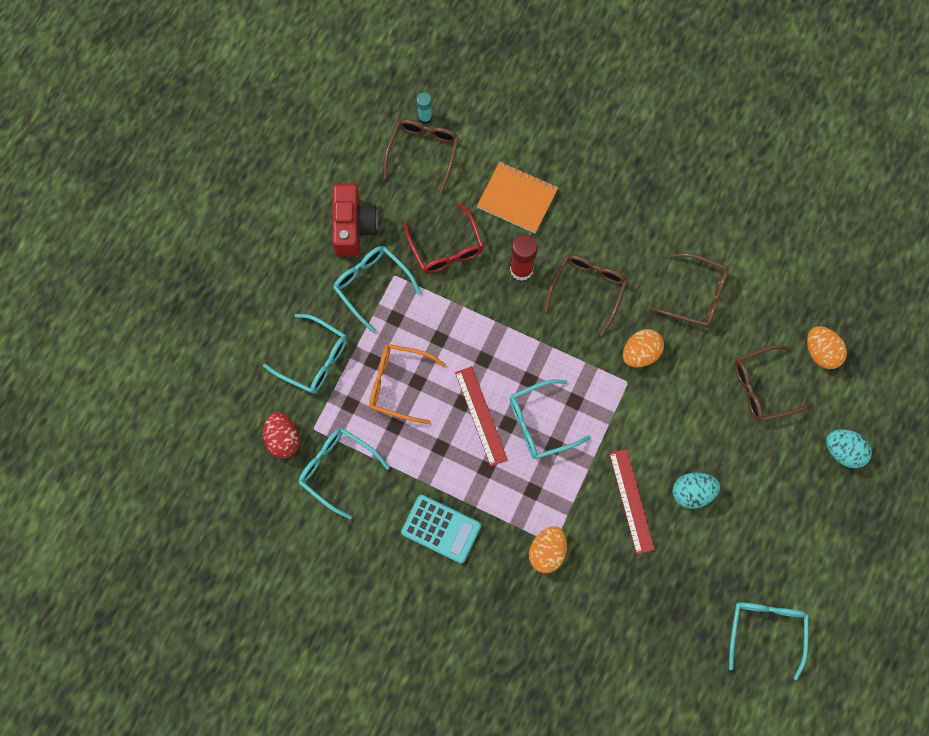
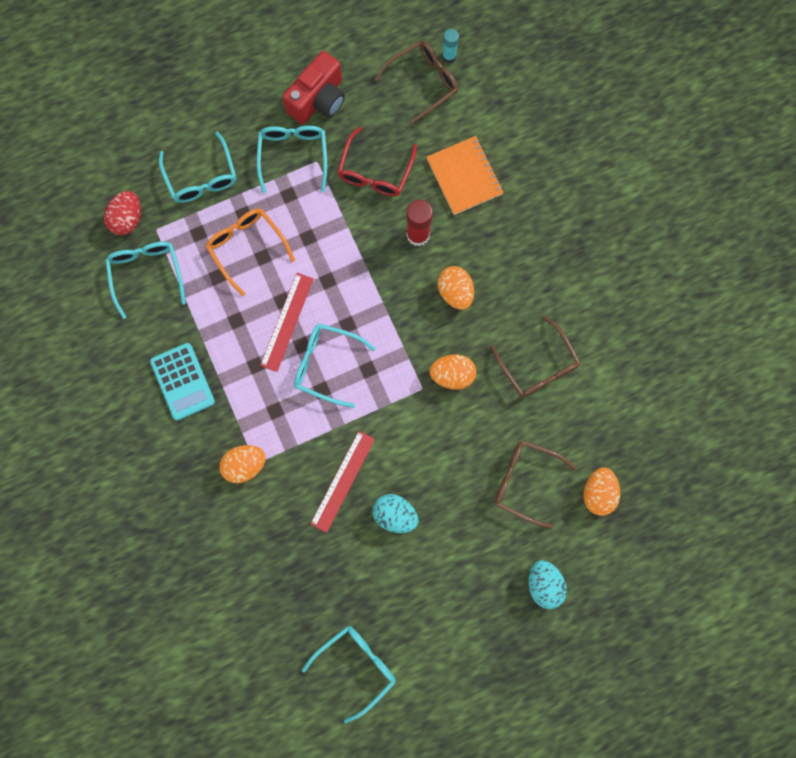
camera: 40 degrees right, 5 degrees up
brown glasses [544,255,628,336] -> orange egg [438,266,474,310]

